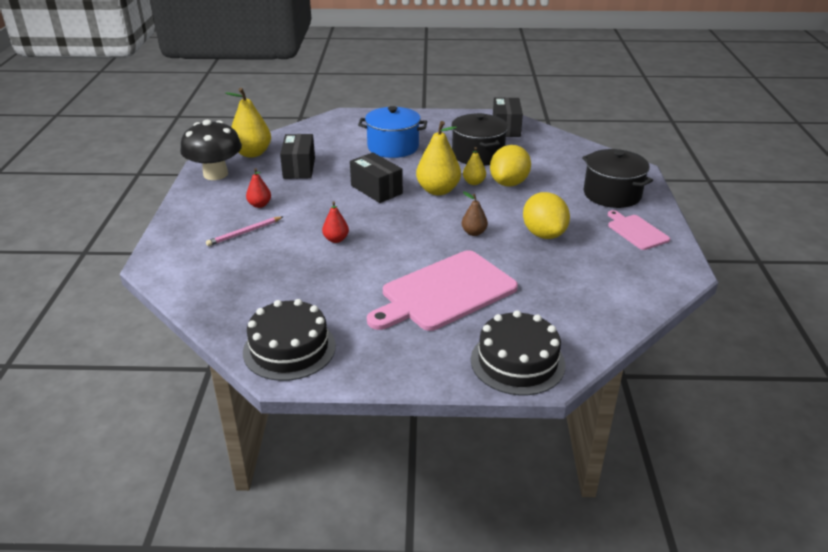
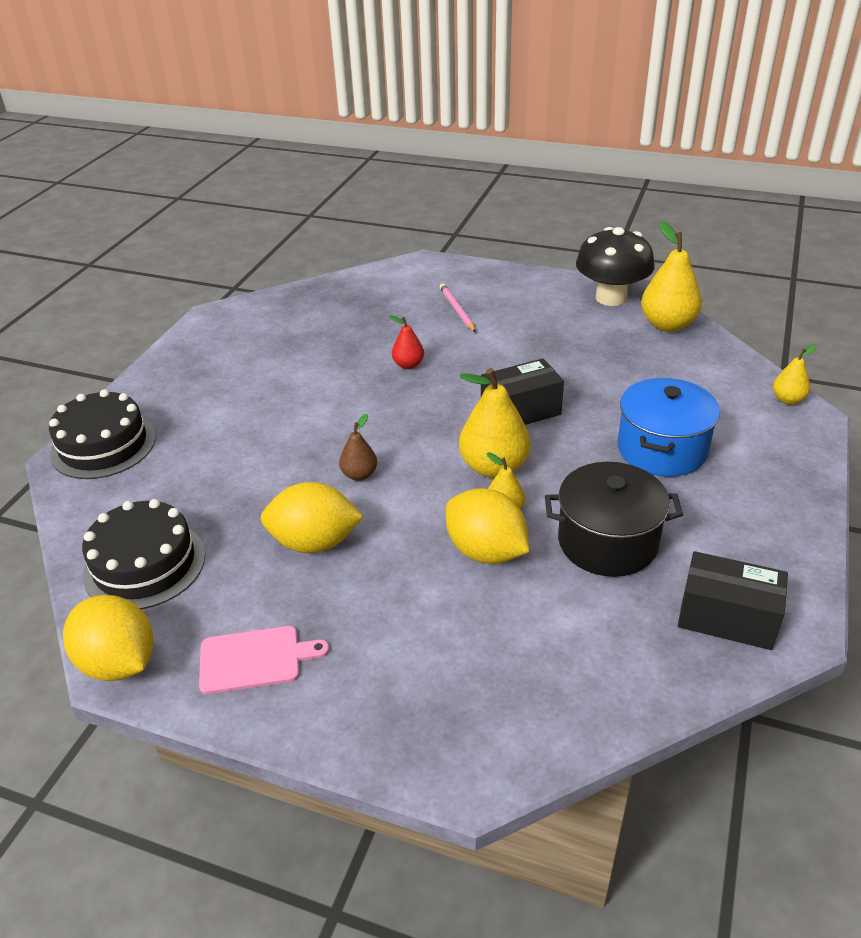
camera: 110 degrees right, 5 degrees up
black cake [243,299,336,381] -> black cake moved to [82,499,205,609]
red pear [246,168,271,208] -> none
black box [280,134,315,179] -> none
pink cutting board [367,250,518,331] -> none
black pot [582,149,653,208] -> none
none -> yellow lemon [63,595,153,681]
none -> yellow pear [773,344,817,404]

